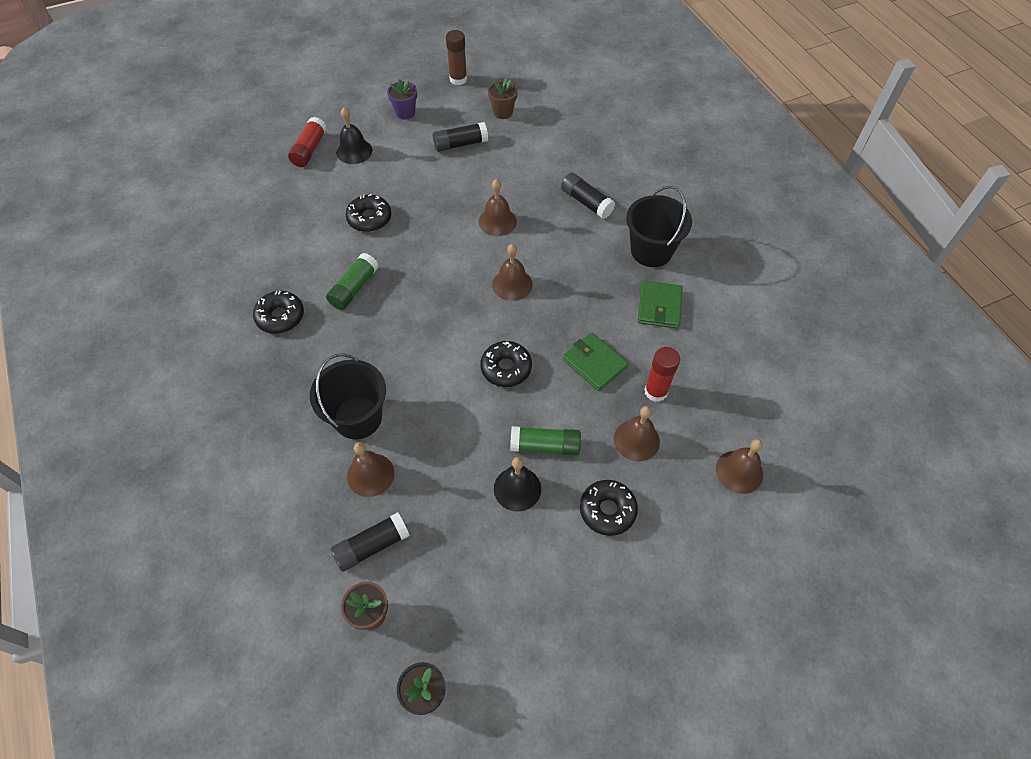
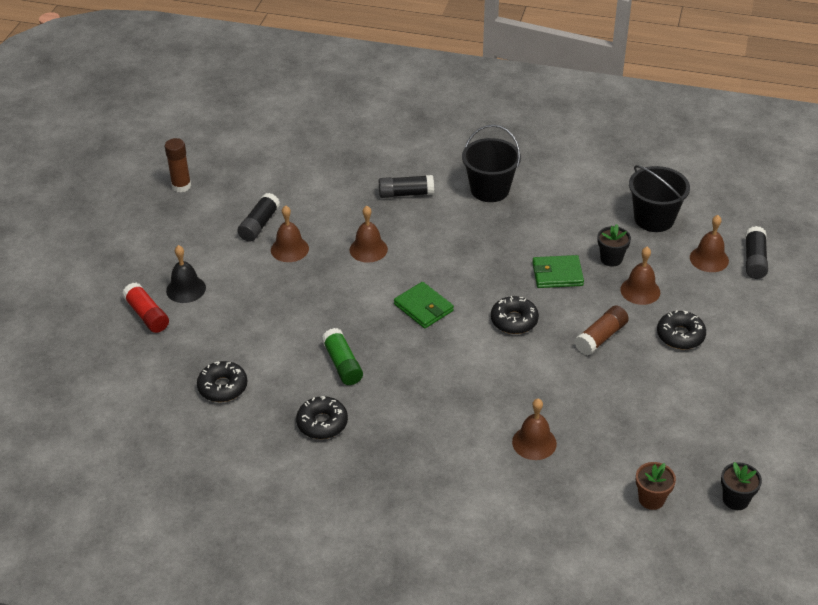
camera: 50 degrees left, 15 degrees down
black bucket [310,353,386,439] -> black bucket moved to [629,165,690,232]
black glue stick [331,512,410,572] -> black glue stick moved to [745,226,768,279]
black donut [346,194,391,232] -> black donut moved to [197,361,247,402]
purple flower pot [387,79,417,120] -> none
brown flower pot [488,78,518,119] -> none
brown bell [492,244,533,301] -> brown bell moved to [271,205,309,262]
black bell [494,457,541,512] -> none
green glue stick [510,426,581,456] -> brown glue stick [575,305,629,355]
green wallet [638,281,682,329] -> green wallet moved to [394,282,454,329]
red glue stick [644,347,680,402] -> black flower pot [597,224,631,267]

